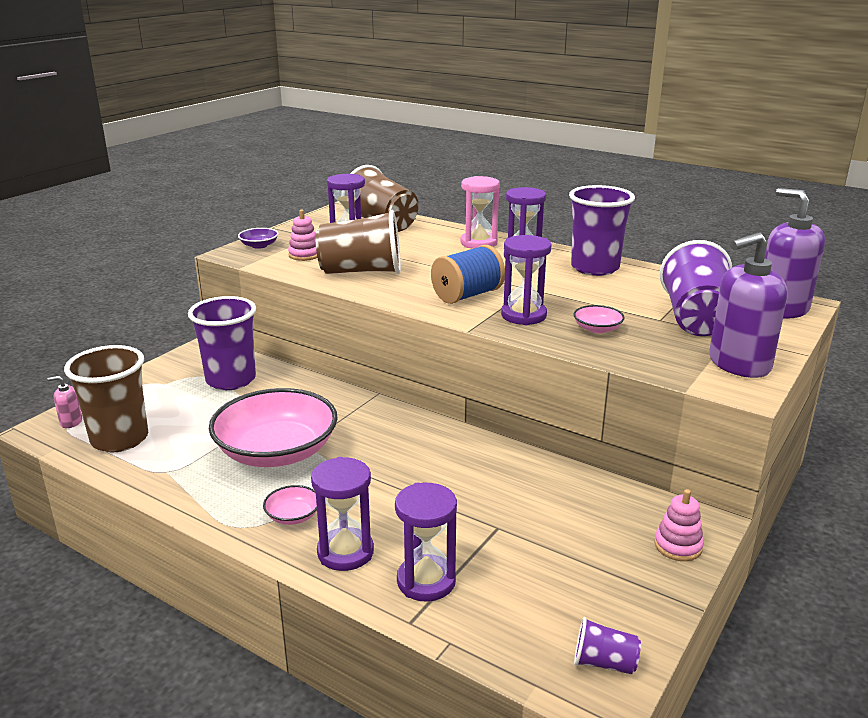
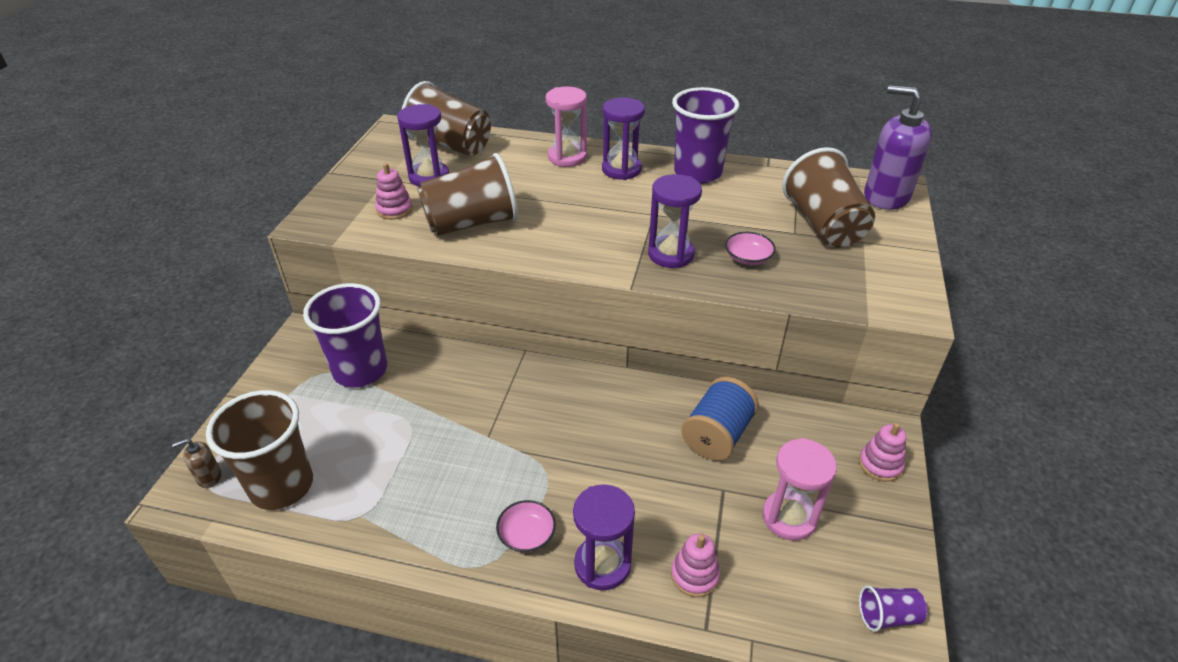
camera: 20 degrees left, 15 degrees up
pink soap dispenser [48,376,82,428] -> brown soap dispenser [172,439,221,488]
pink bowl [209,388,338,467] -> none
purple bowl [238,228,279,249] -> none
purple hourglass [395,483,457,602] -> pink stacking toy [671,533,720,597]
blue spool [431,245,505,304] -> blue spool moved to [681,377,759,461]
purple cup [660,240,732,336] -> brown cup [782,147,875,248]
purple soap dispenser [709,233,788,378] -> none
none -> pink hourglass [763,438,837,541]

